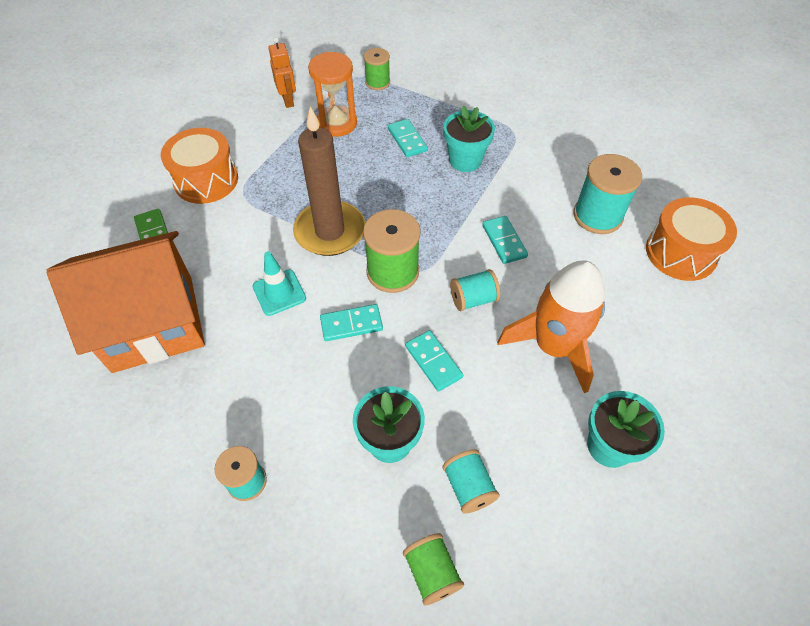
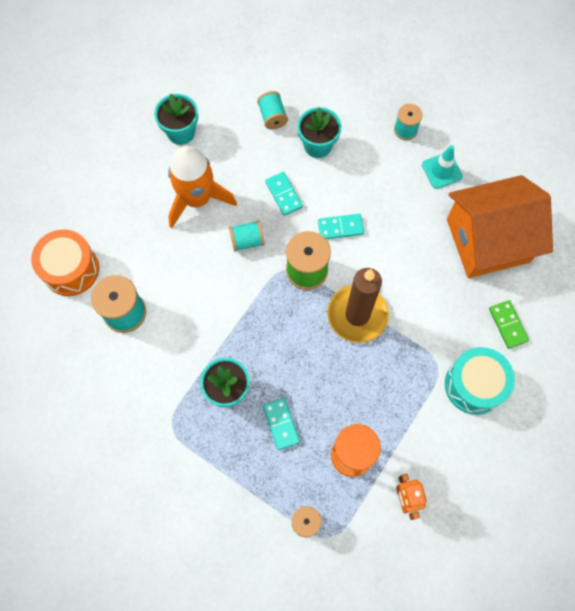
camera: 175 degrees left, 15 degrees up
orange drum [161,128,238,204] -> turquoise drum [445,347,515,415]
turquoise traffic cone [253,251,306,316] -> turquoise traffic cone moved to [422,145,463,189]
green spool [403,533,464,605] -> none
turquoise domino [482,216,528,264] -> none

